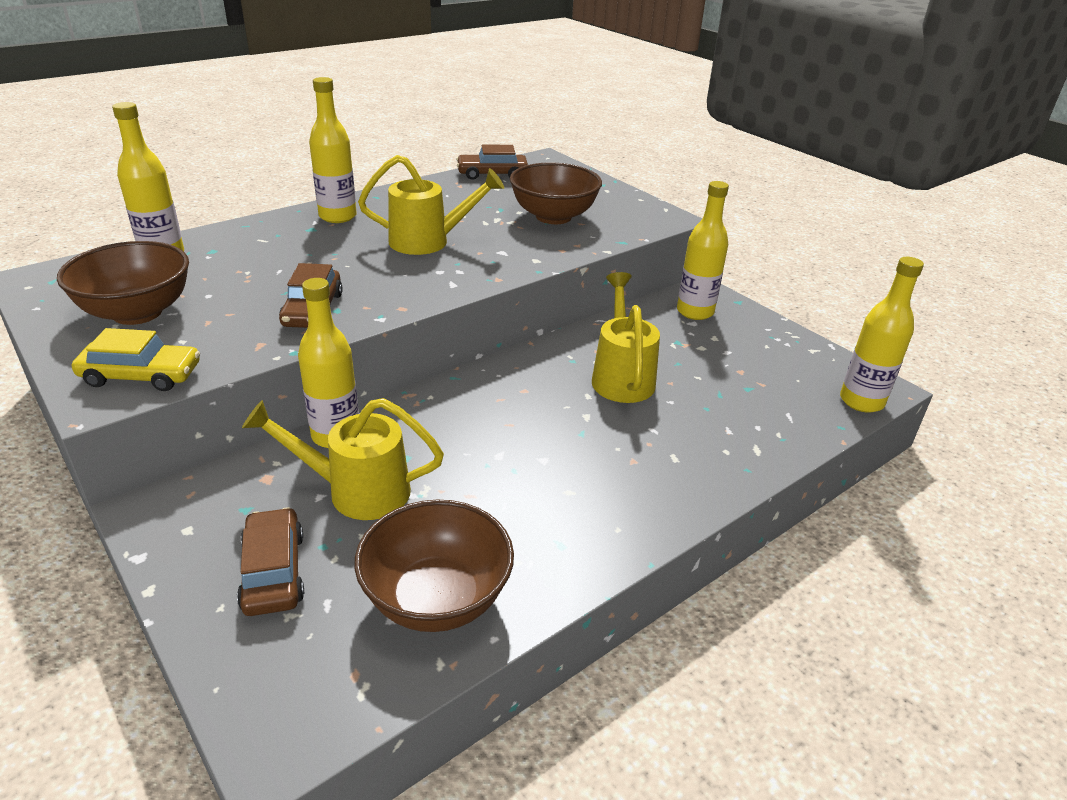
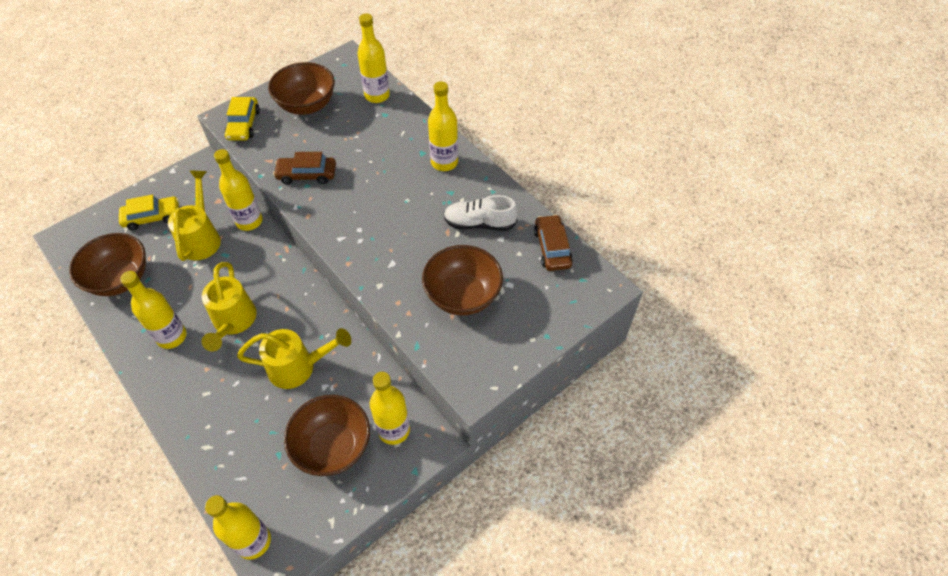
camera: 90 degrees right, 20 degrees up
brown car [237,507,304,616] -> yellow car [119,195,179,230]
yellow watering can [358,155,504,255] -> yellow watering can moved to [202,262,257,351]
none -> yellow bottle [120,271,187,349]
none -> brown bowl [284,395,370,476]
none -> white shoe [443,195,518,231]

